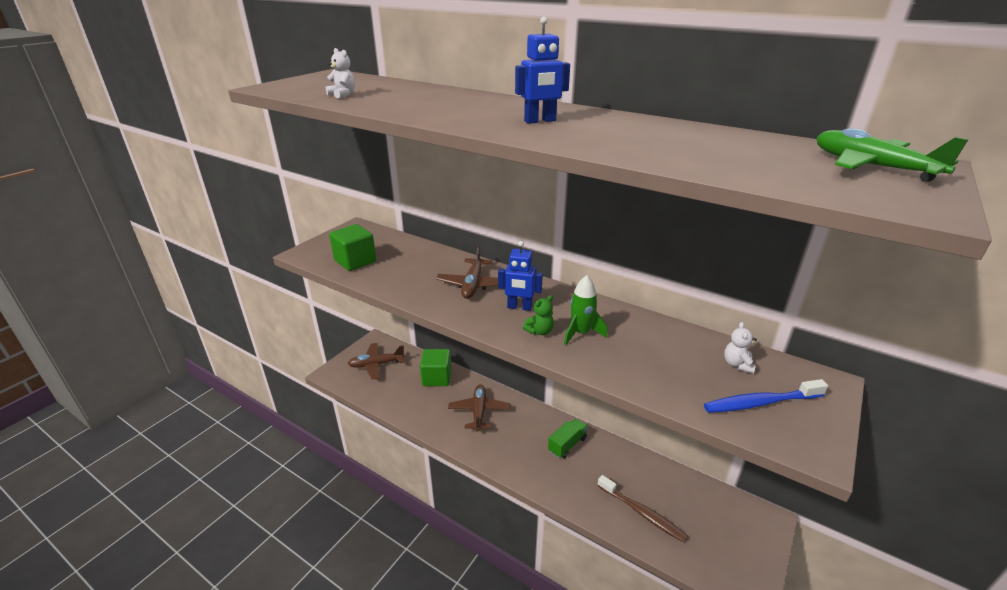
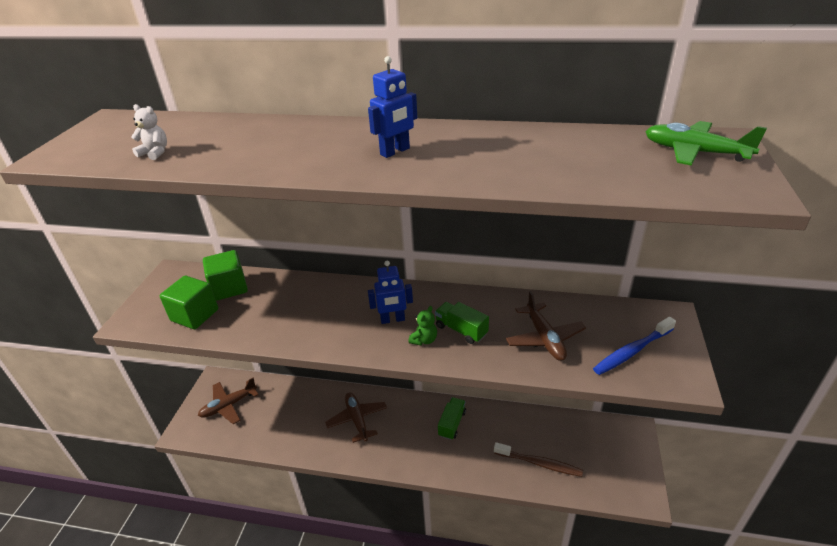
camera: 20 degrees left, 5 degrees up
green cube [420,349,452,386] -> green cube moved to [203,250,248,301]
brown plane [436,245,498,299] -> brown plane moved to [506,291,586,361]
green rocket [564,275,607,345] -> green truck [435,302,489,344]
white teddy bear [724,322,757,374] -> none

